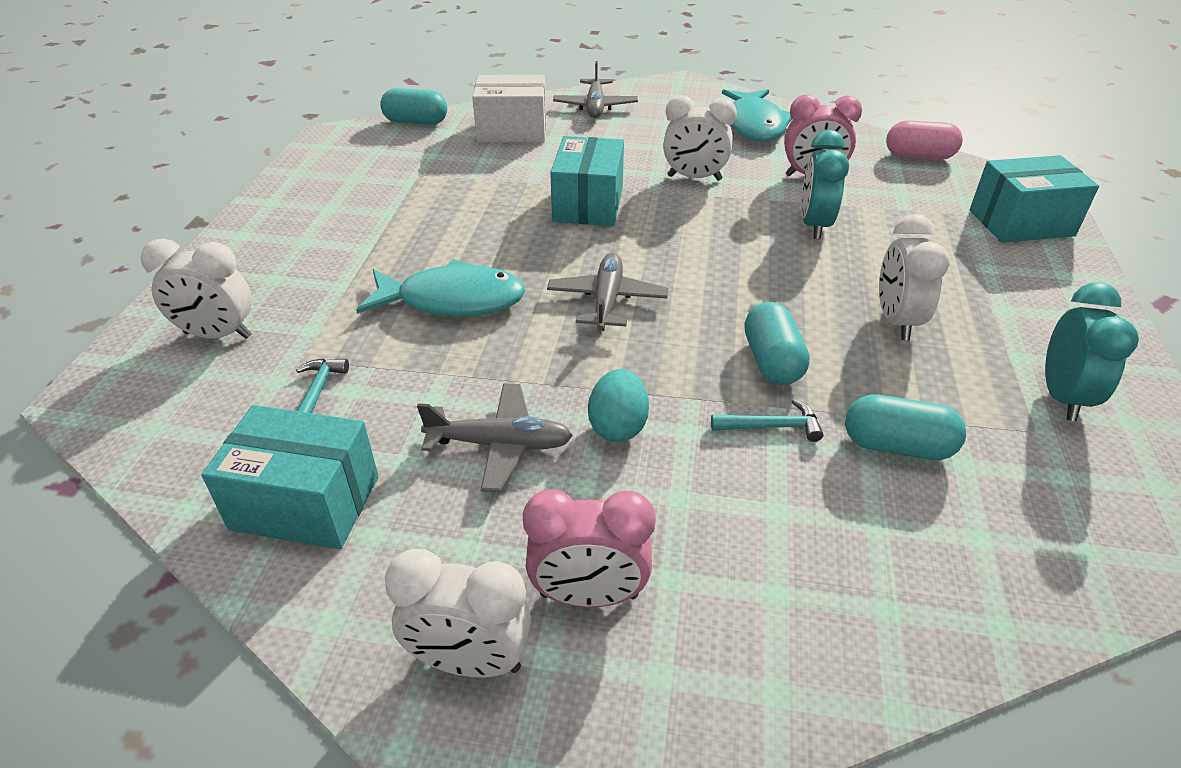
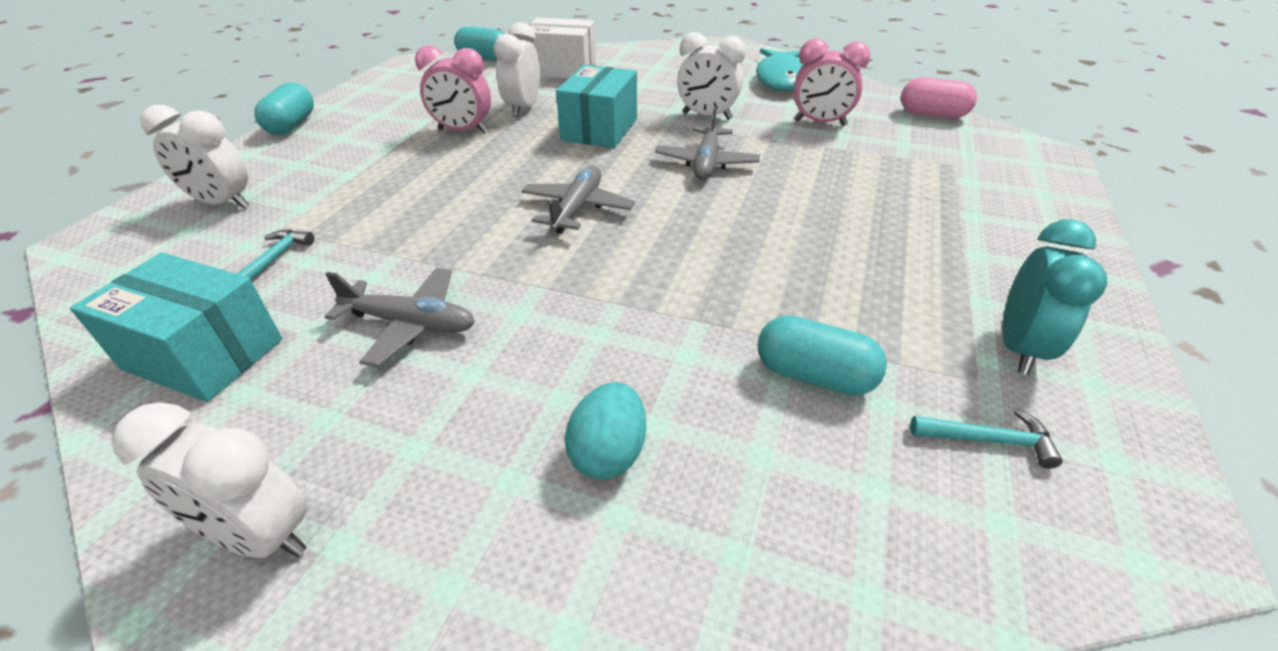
camera: 10 degrees right, 0 degrees up
turquoise fish [356,259,525,316] -> none
pink clock [523,490,656,607] -> pink clock moved to [415,45,491,133]
grey plane [553,61,638,118] -> grey plane moved to [655,106,760,180]
turquoise egg [588,369,649,442] -> turquoise egg moved to [565,382,646,480]
turquoise hammer [711,400,824,442] -> turquoise hammer moved to [910,409,1063,469]
turquoise capsule [744,302,810,385] -> turquoise capsule moved to [254,82,314,135]
turquoise clock [801,130,849,239] -> none
white clock [879,214,950,340] -> white clock moved to [494,22,540,117]
turquoise box [970,155,1099,243] -> none

